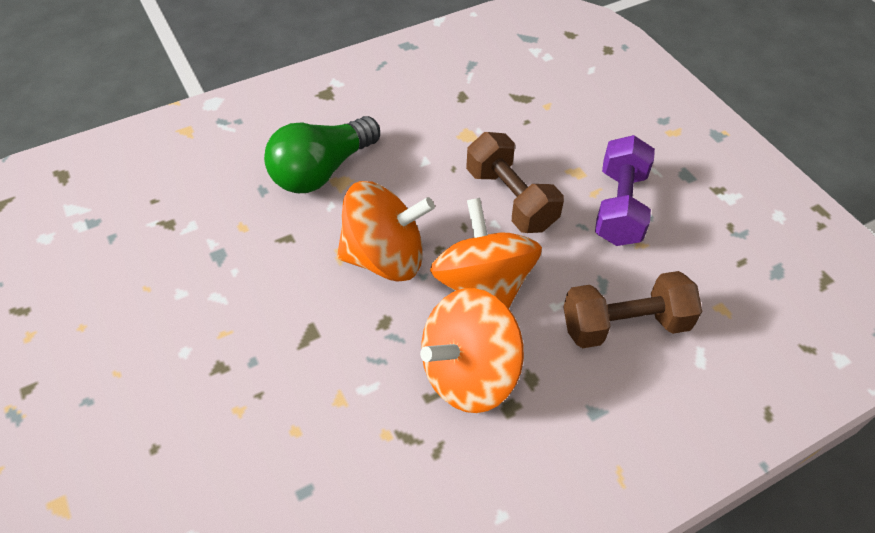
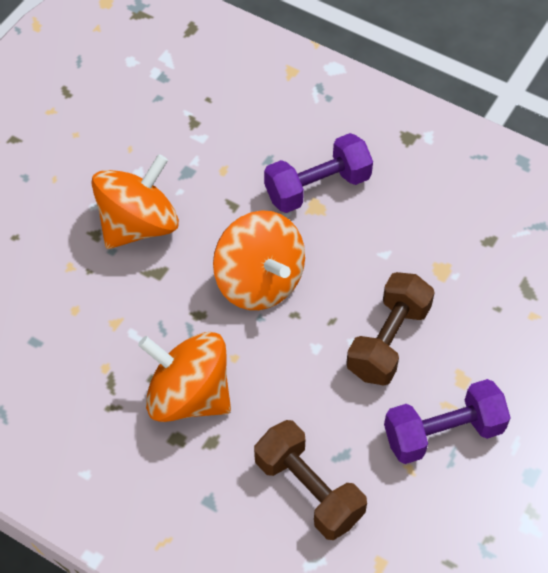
camera: 60 degrees right, 5 degrees up
green light bulb [264,116,380,193] -> purple dumbbell [264,133,373,213]
orange spinning top [430,198,542,308] -> orange spinning top moved to [91,154,179,249]

